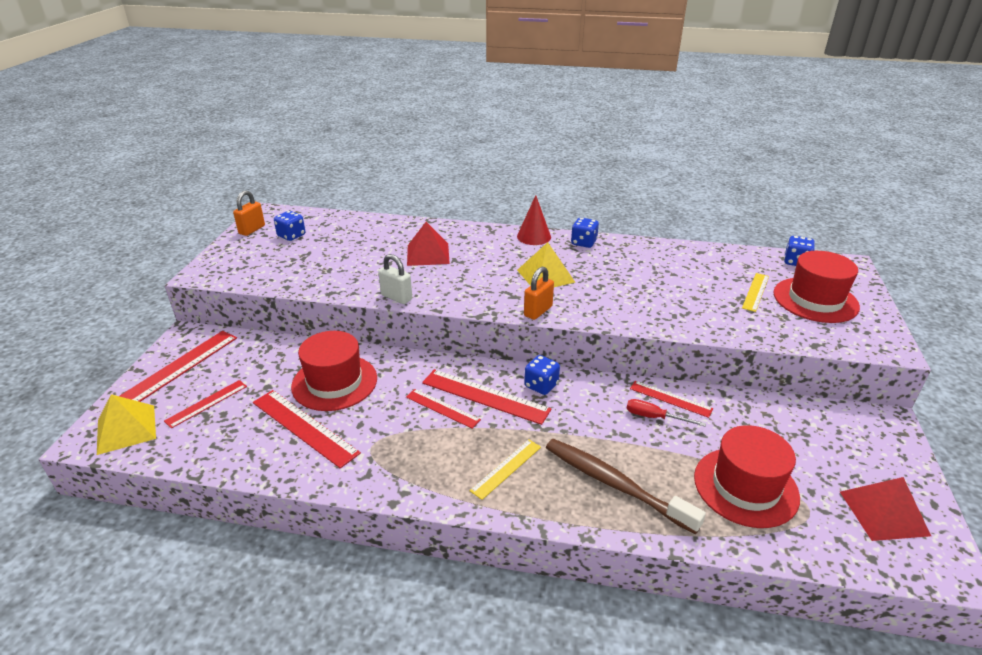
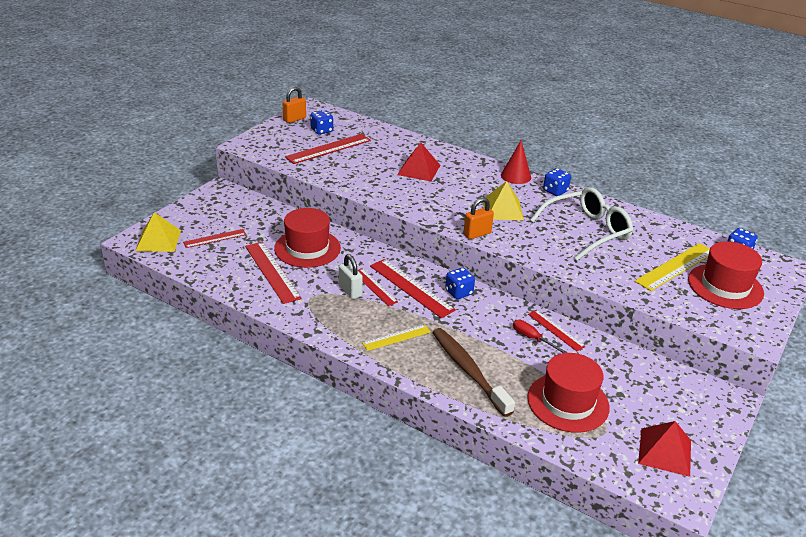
camera: 20 degrees right, 0 degrees up
red ruler [120,331,237,402] -> red ruler moved to [285,134,371,164]
white padlock [378,254,412,304] -> white padlock moved to [339,254,363,299]
yellow ruler [742,273,769,312] -> yellow ruler [635,243,710,291], size x1.65
none -> white glasses [530,187,633,260]

